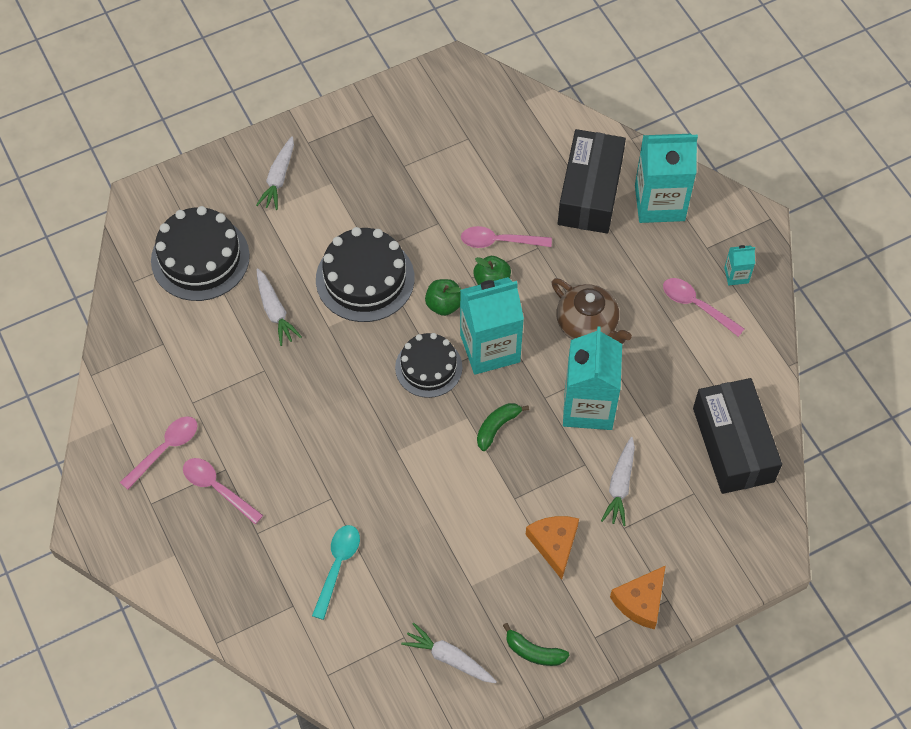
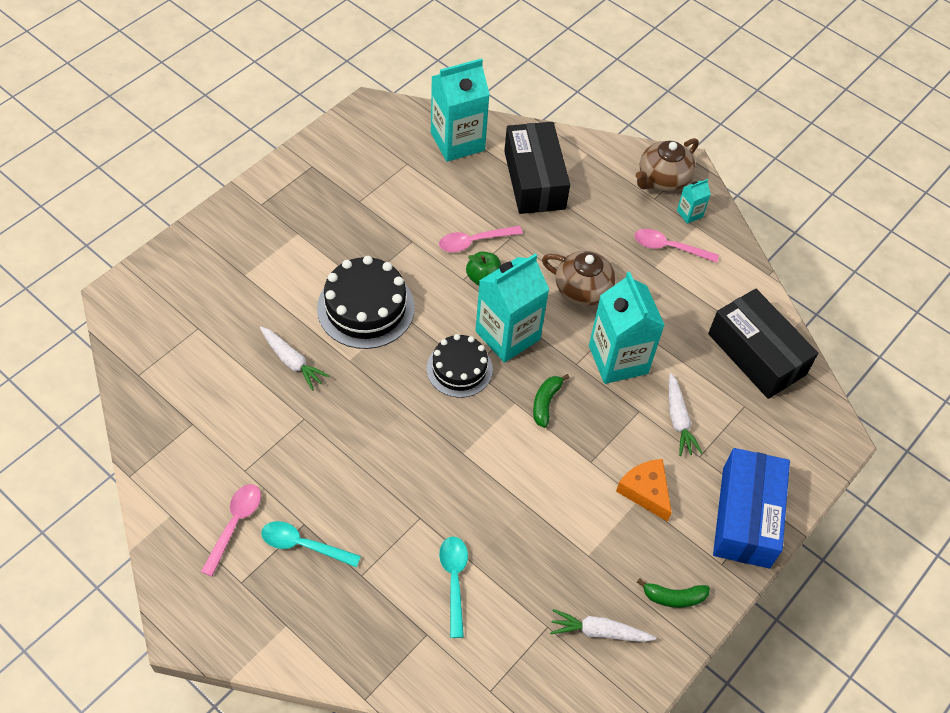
camera: 25 degrees left, 5 degrees down
black cake [151,206,250,301] -> none
pink spoon [183,458,263,524] -> turquoise spoon [261,521,361,567]
white carrot [256,136,294,210] -> none
green apple [425,279,461,316] -> none
orange cheese [610,565,666,629] -> blue box [713,448,790,568]
turquoise carton [635,134,698,223] -> turquoise carton moved to [431,58,490,162]
none -> brown teapot [636,138,699,191]

